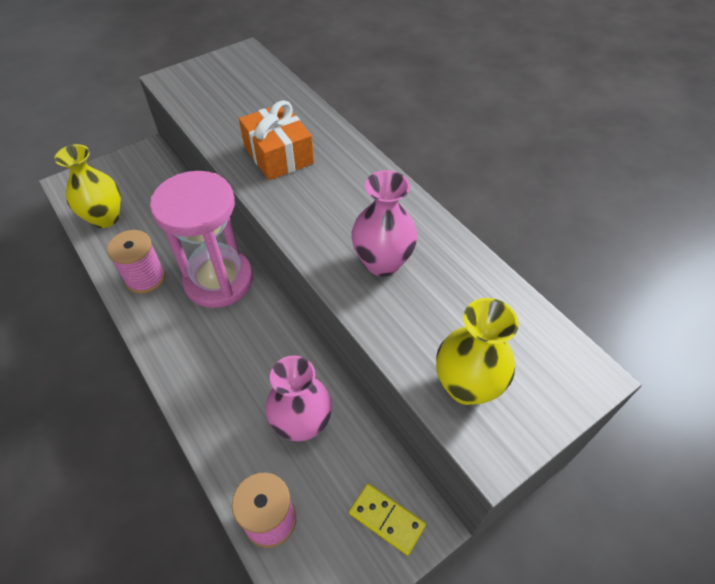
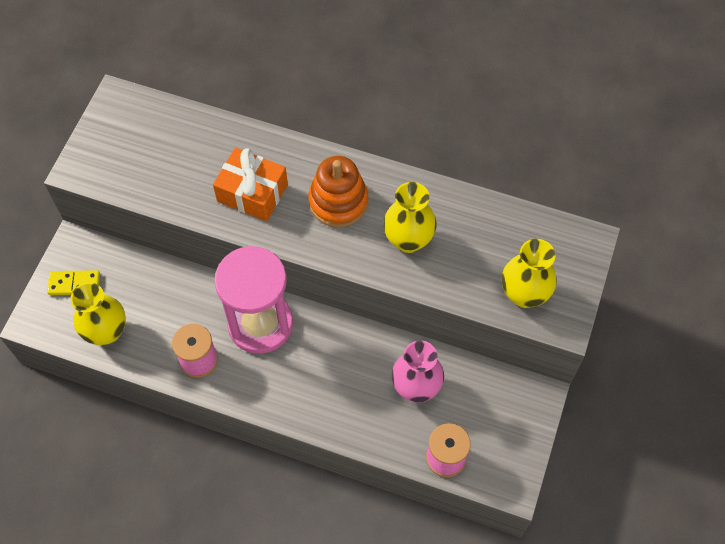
camera: 35 degrees left, 10 degrees up
yellow domino [349,484,426,556] -> yellow domino moved to [47,270,100,295]
pink vase [351,170,418,276] -> yellow vase [383,182,437,253]
none -> orange stacking toy [308,156,368,227]

